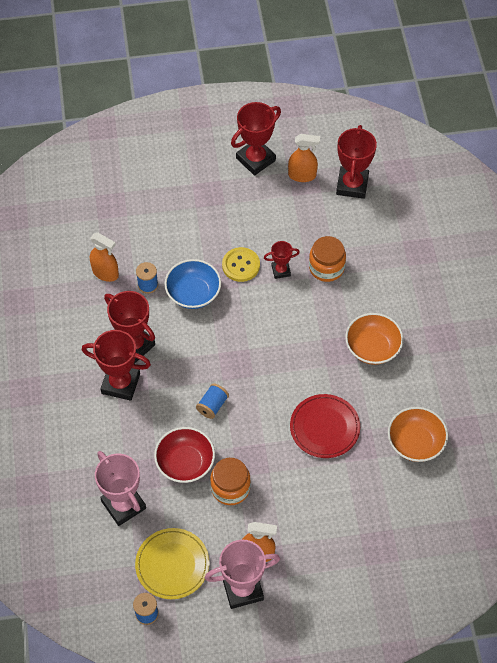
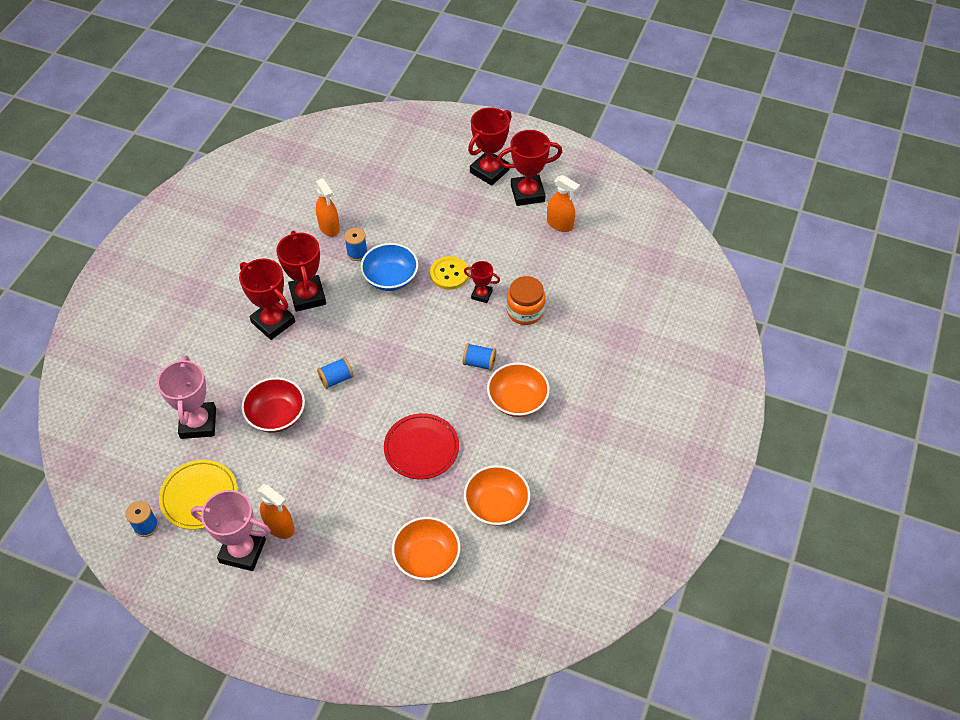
camera: 30 degrees right, 5 degrees down
orange jar [210,458,251,505] -> none
red trophy [336,125,377,199] -> red trophy moved to [468,107,512,186]
none -> orange bowl [392,517,461,580]
none -> blue spool [463,343,496,371]

